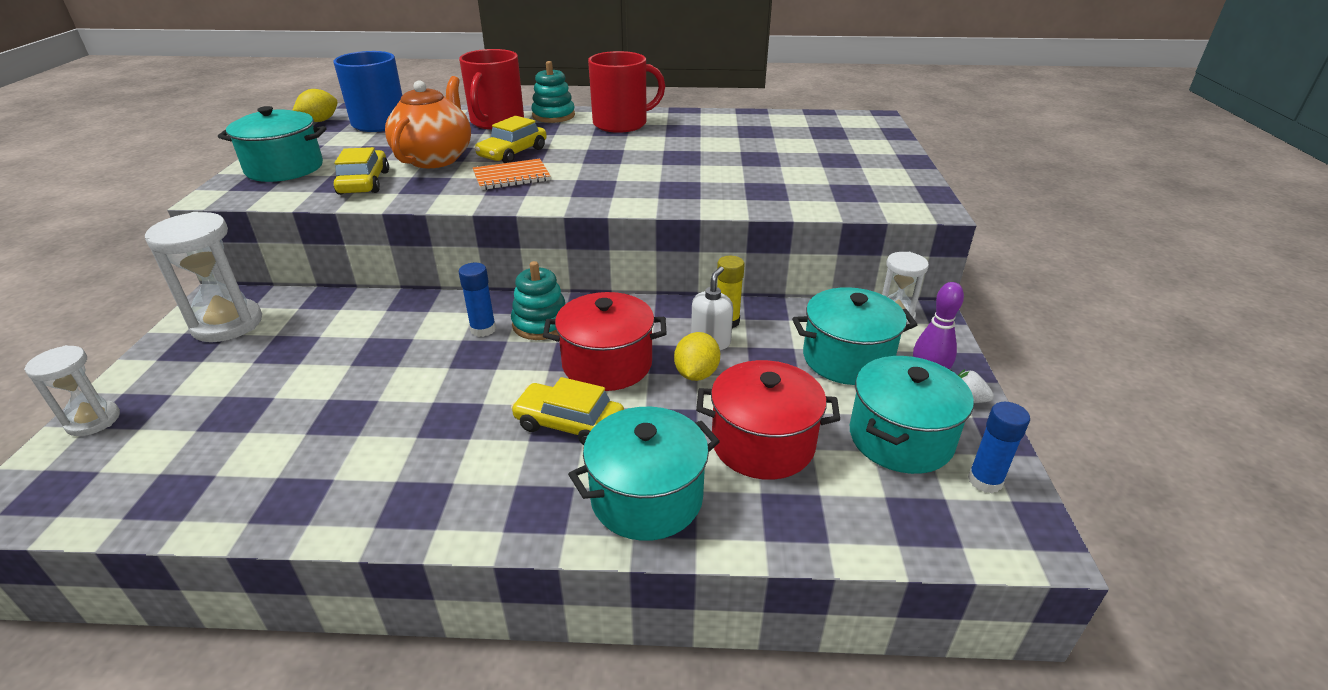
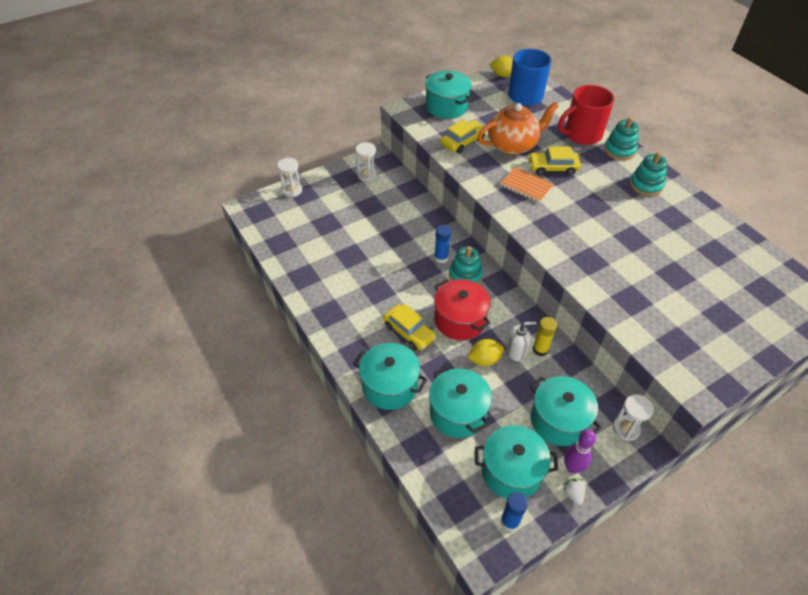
camera: 55 degrees right, 15 degrees up
white hourglass [145,212,262,342] -> white hourglass [355,142,377,181], size x0.60
yellow car [511,377,624,445] -> yellow car turned 150 degrees clockwise [383,304,437,350]
red mug [588,51,665,133] -> turquoise stacking toy [630,152,667,196]
red pot [696,360,840,480] -> turquoise pot [429,366,492,438]

